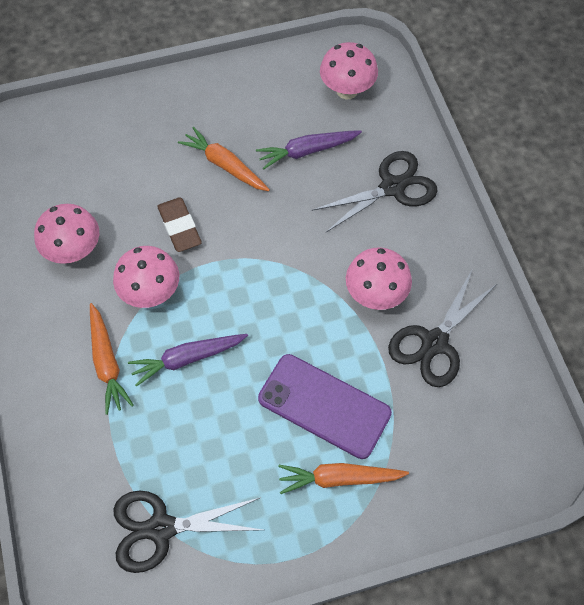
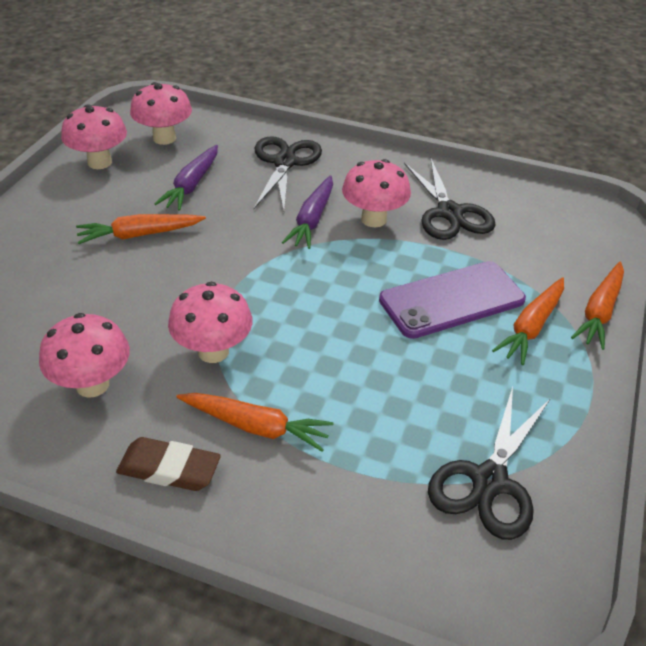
camera: 55 degrees left, 20 degrees down
purple carrot [128,334,248,387] -> purple carrot moved to [282,175,333,249]
brown eraser [157,197,202,252] -> brown eraser moved to [116,437,221,491]
none -> pink mushroom [61,104,127,169]
none -> orange carrot [571,262,624,350]

